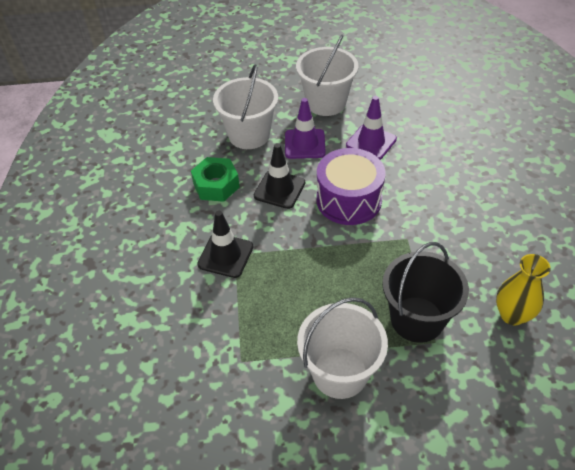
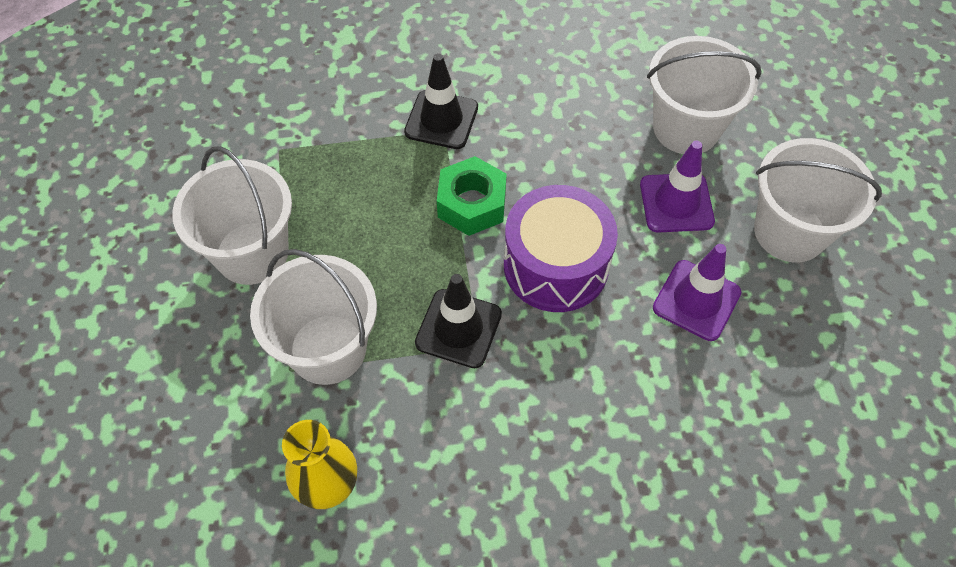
camera: 85 degrees right, 10 degrees up
green nut [191,157,240,202] -> green nut moved to [437,156,507,236]
black traffic cone [254,143,305,209] -> black traffic cone moved to [415,274,502,368]
black bucket [382,242,469,343] -> white bucket [250,249,377,385]

